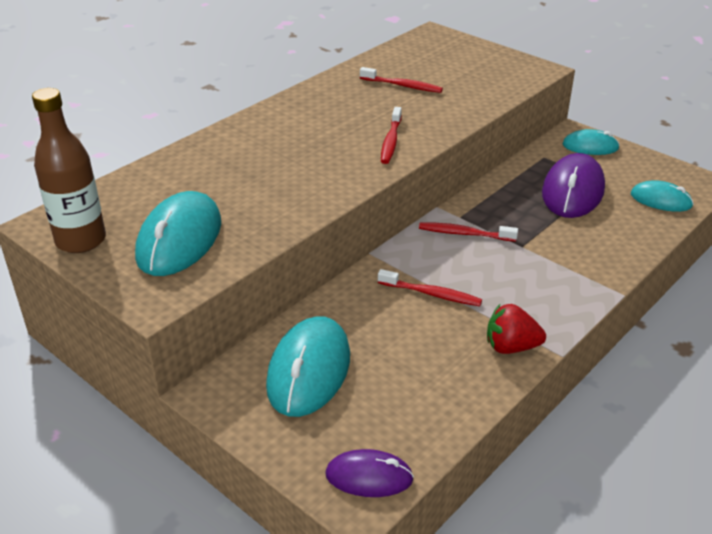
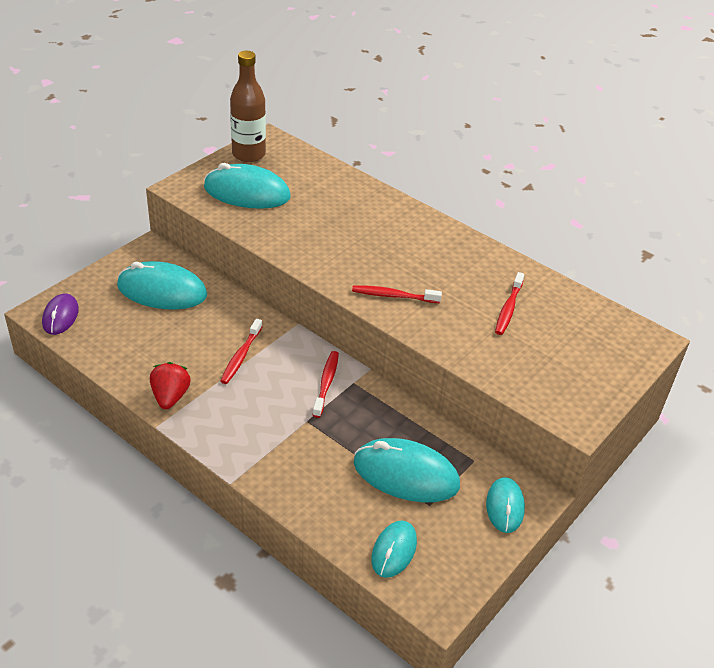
camera: 85 degrees right, 5 degrees up
purple mouse [542,153,605,218] -> turquoise mouse [354,438,460,503]

